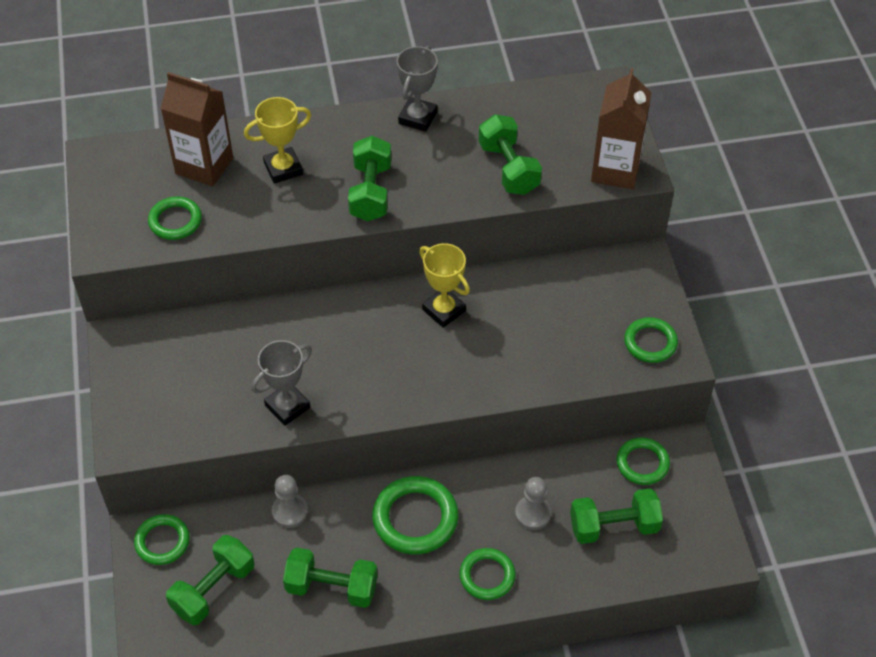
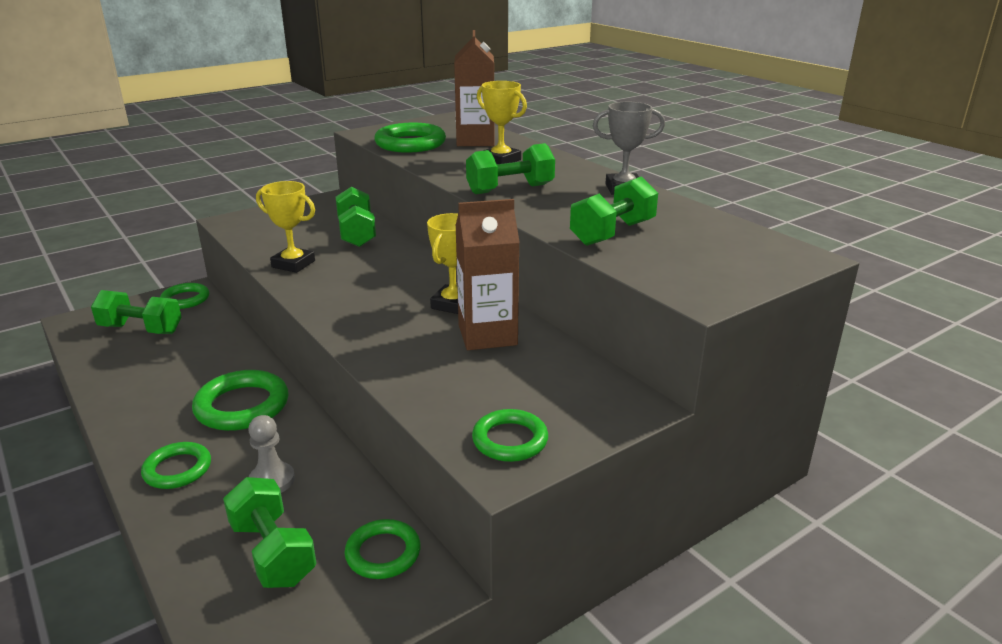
camera: 65 degrees right, 25 degrees down
green ring [148,196,202,240] -> green ring [374,123,446,153], size x1.57
grey trophy [251,340,312,426] -> yellow trophy [256,181,315,273]
grey pawn [272,475,308,528] -> none
green dumbbell [283,547,378,608] -> green dumbbell moved to [336,187,376,247]
brown carton [591,68,652,189] -> brown carton moved to [455,199,520,350]

